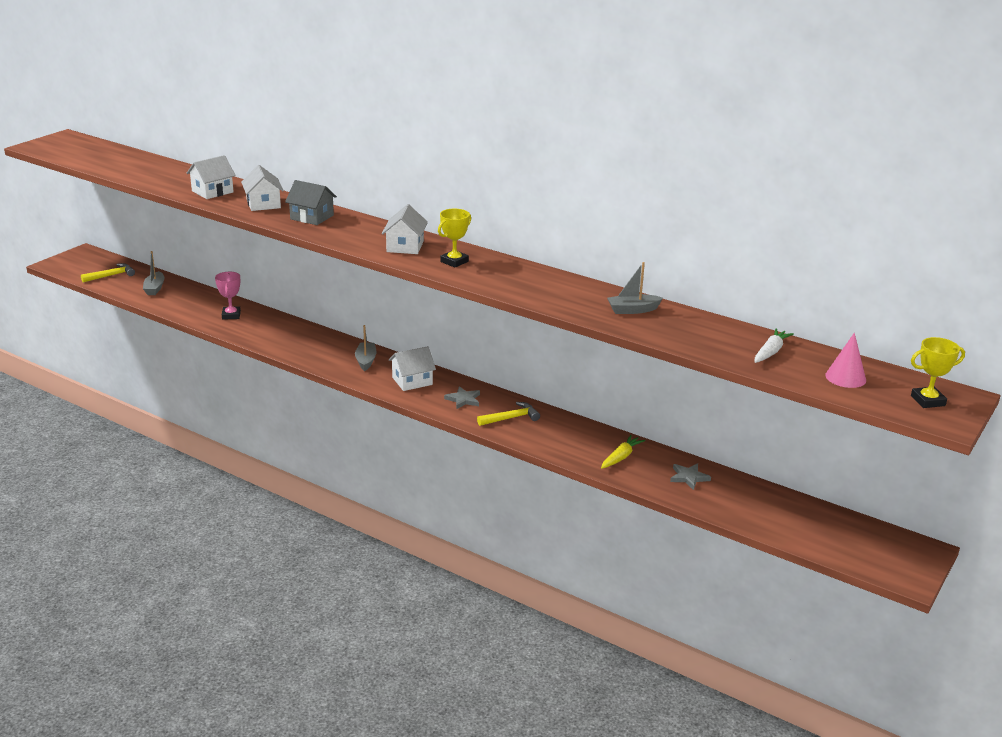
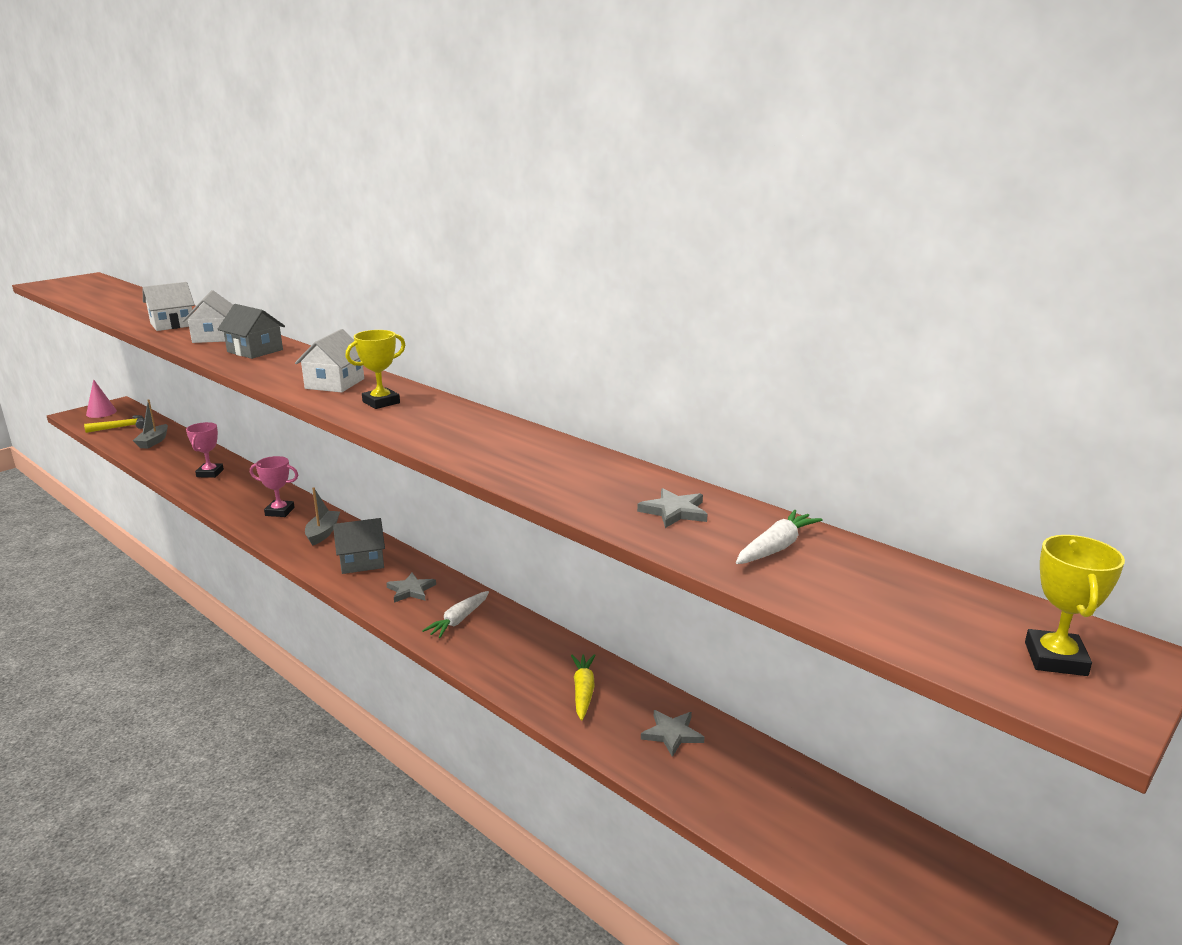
camera: 10 degrees right, 5 degrees down
white house [389,346,436,391] -> grey house [333,518,385,574]
yellow hammer [477,402,540,426] -> white carrot [422,591,489,638]
yellow carrot [601,435,645,469] -> yellow carrot turned 45 degrees counterclockwise [571,654,596,720]
grey boat [607,262,663,314] -> none
pink cone [825,333,866,388] -> pink cone moved to [86,379,117,418]
yellow trophy [911,337,965,408] -> yellow trophy turned 75 degrees counterclockwise [1025,535,1125,676]
none -> pink trophy [250,456,298,517]
none -> grey star [637,488,708,528]

